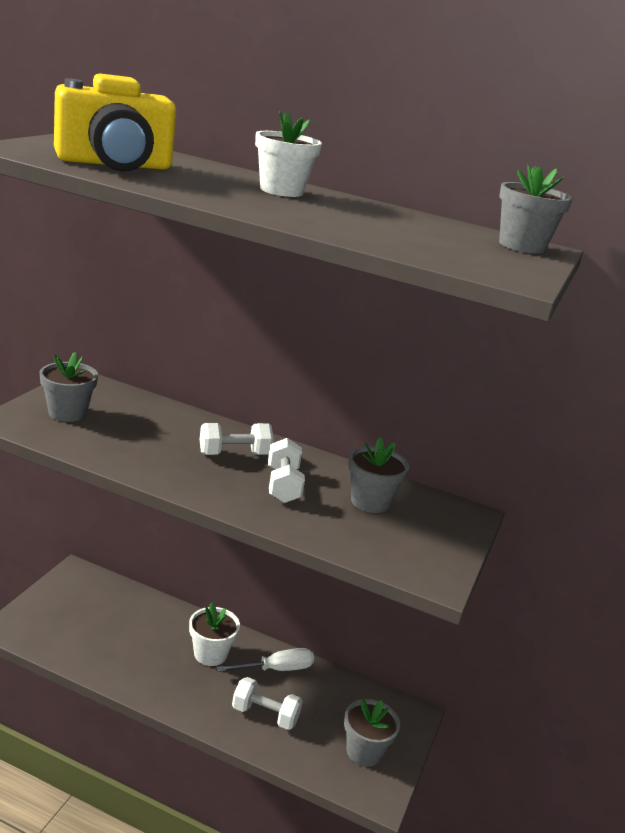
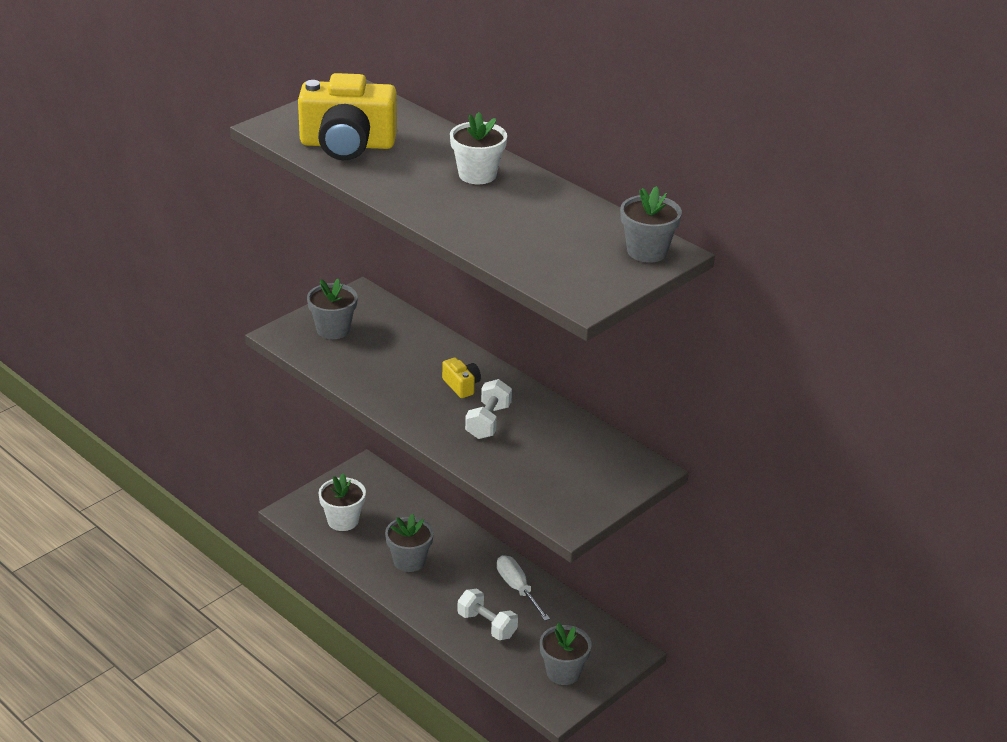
camera: 25 degrees right, 10 degrees up
white flower pot [189,602,240,666] -> white flower pot moved to [318,473,366,531]
white dumbbell [200,423,274,455] -> yellow camera [442,358,481,398]
white screwdriver [217,648,314,672] -> white screwdriver turned 120 degrees counterclockwise [497,555,550,621]
grey flower pot [348,437,409,513] -> grey flower pot moved to [385,514,434,572]

